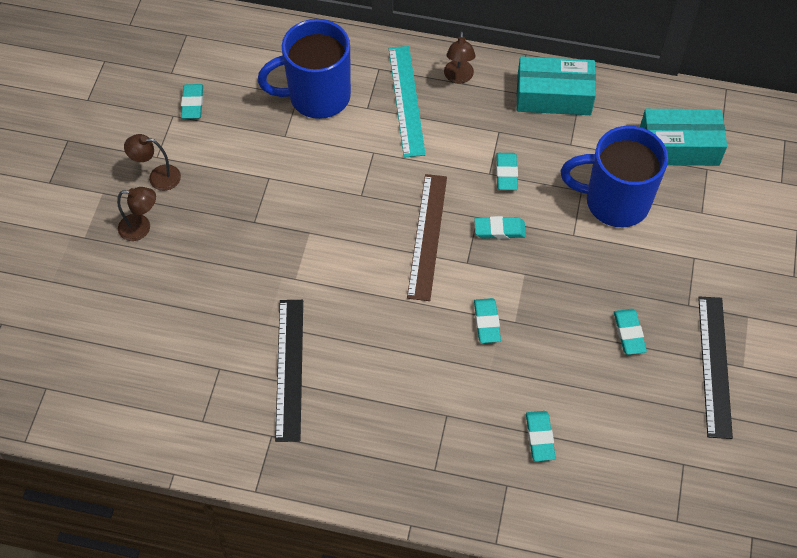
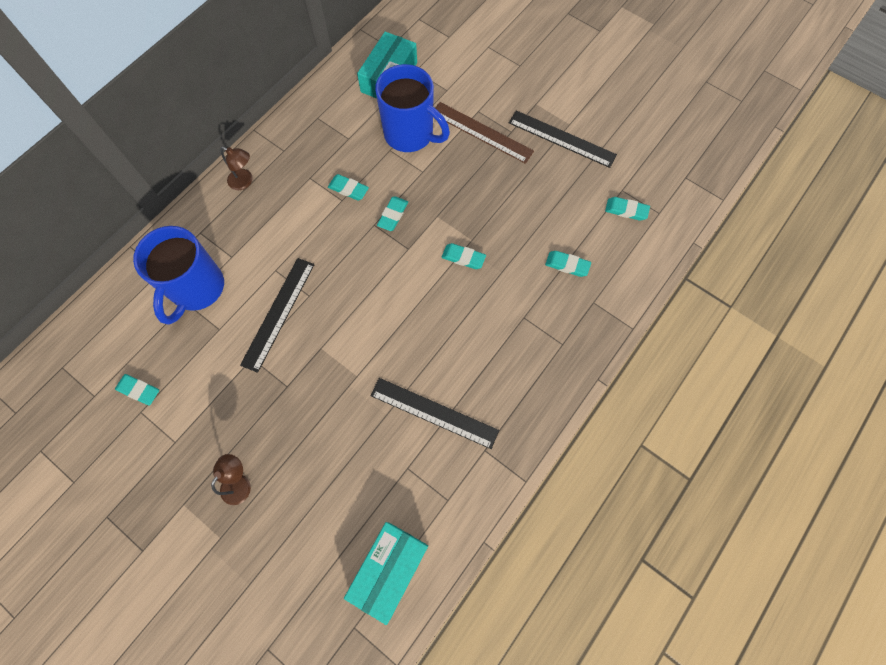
camera: 65 degrees left, 10 degrees up
brown lamp [124,134,181,191] -> none
turquoise ruler [389,46,426,158] -> none
brown ruler [407,174,447,301] -> brown ruler moved to [435,102,534,164]
turquoise box [517,56,596,115] -> turquoise box moved to [344,522,428,625]
blue mug [561,126,668,227] -> blue mug turned 90 degrees counterclockwise [375,64,450,152]
turquoise eraser [614,309,647,355] -> turquoise eraser moved to [605,197,650,221]
none -> black ruler [240,258,315,373]

